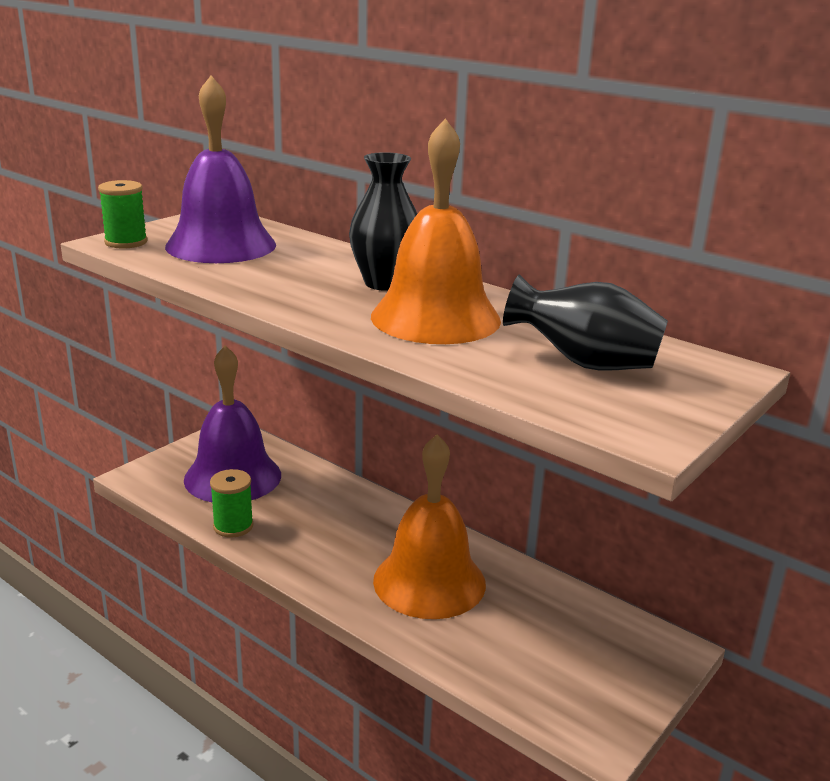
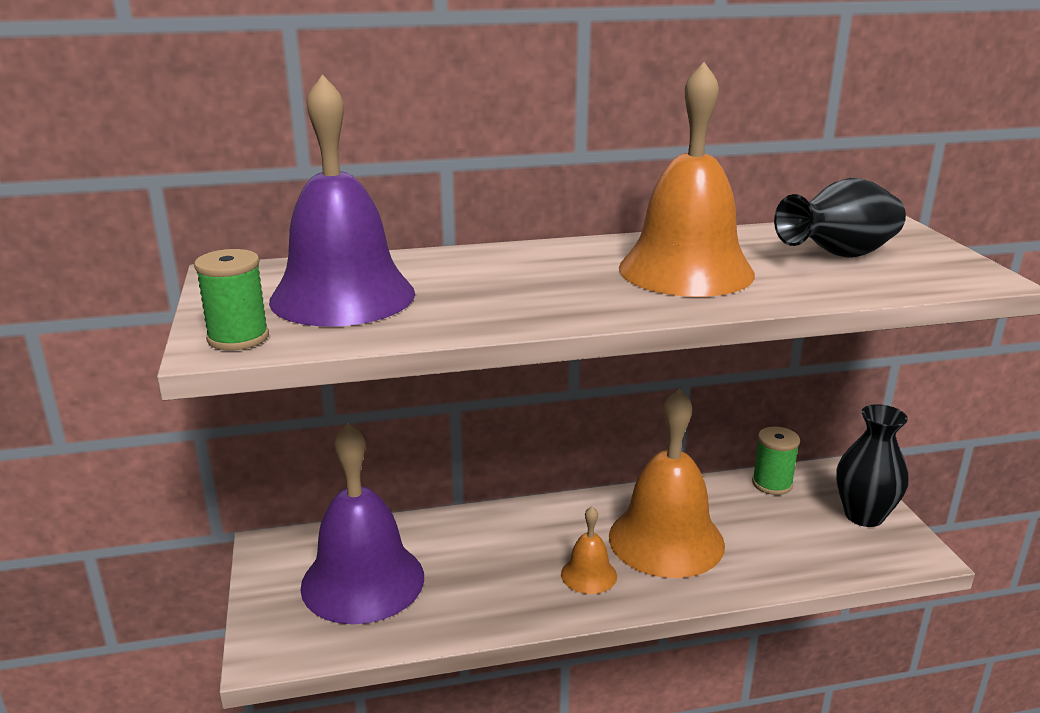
camera: 50 degrees left, 0 degrees up
green spool [210,469,253,538] -> green spool moved to [752,427,800,495]
black vase [349,152,417,291] -> black vase moved to [836,404,909,527]
none -> orange bell [561,506,617,594]

